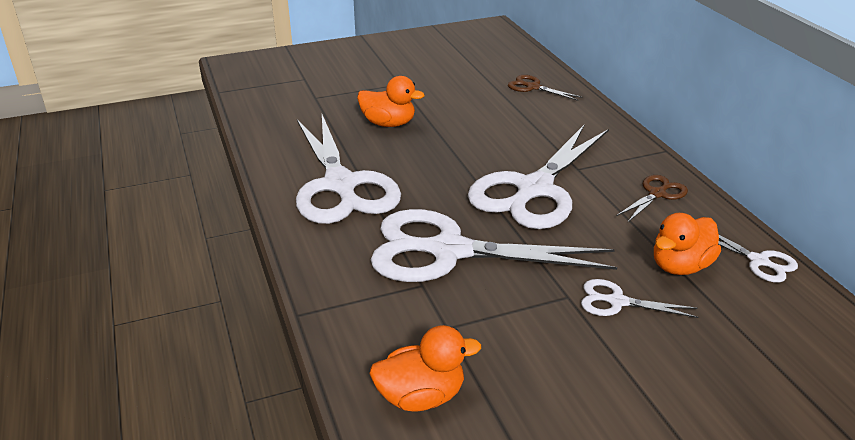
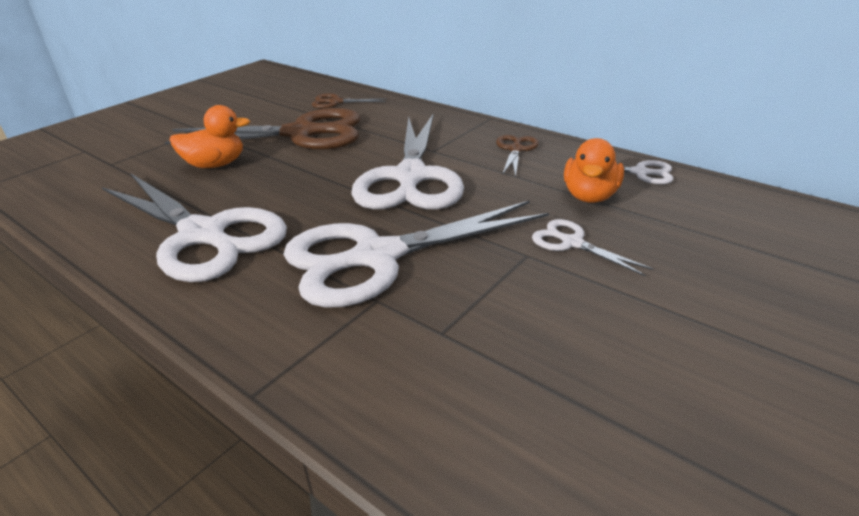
camera: 30 degrees left, 0 degrees up
orange duck [369,325,481,412] -> none
white scissors [581,279,698,318] -> white scissors turned 60 degrees clockwise [532,219,654,277]
none -> brown scissors [165,108,361,150]

